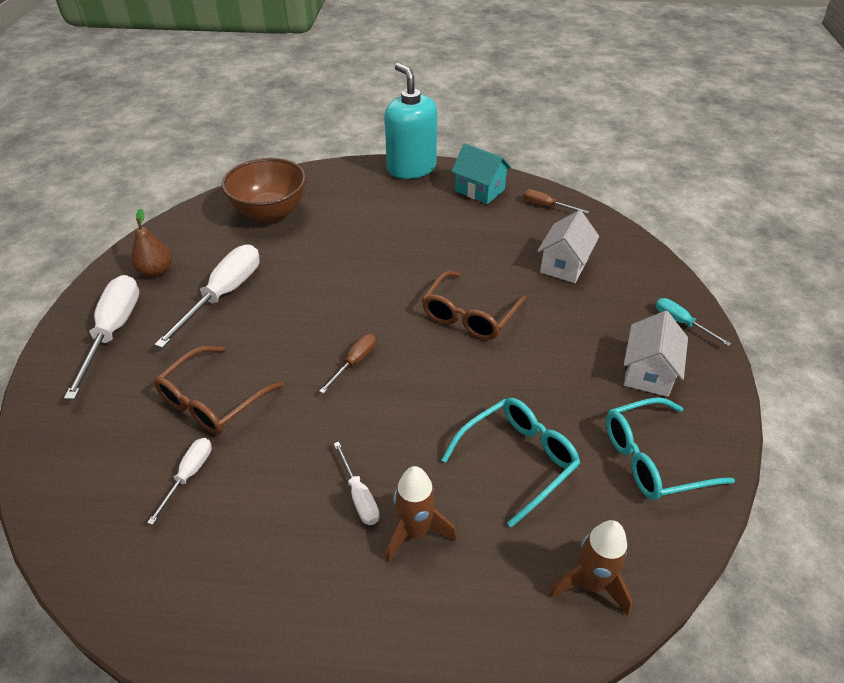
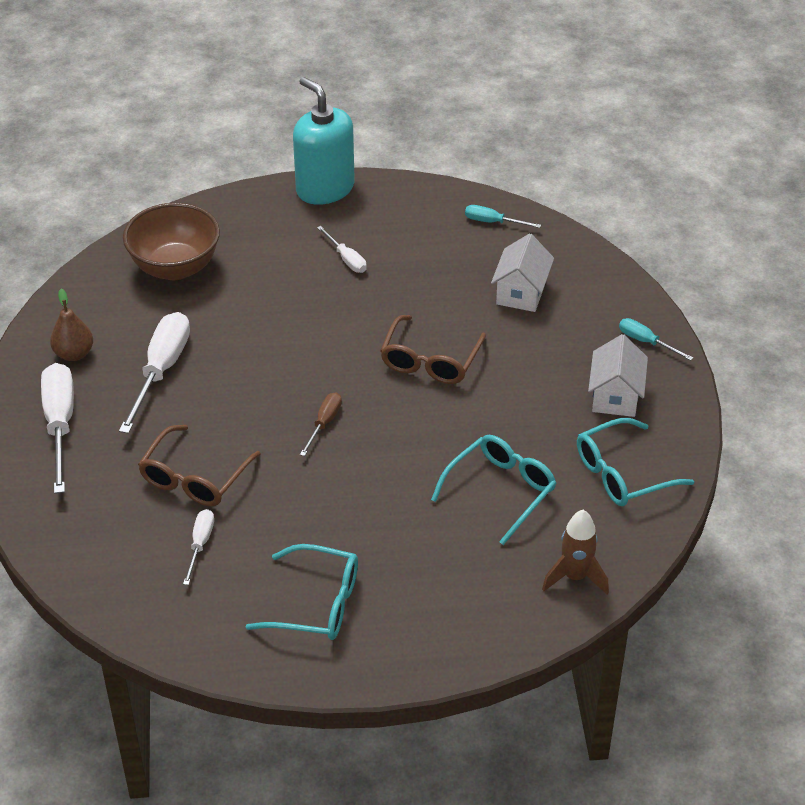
camera: 10 degrees left, 0 degrees up
white screwdriver [334,442,380,525] -> white screwdriver moved to [317,226,367,273]
brown rocket [386,466,457,563] -> none
turquoise house [451,143,511,204] -> none
brown screwdriver [523,189,589,214] -> turquoise screwdriver [465,205,541,228]
none -> turquoise glasses [246,544,358,640]

